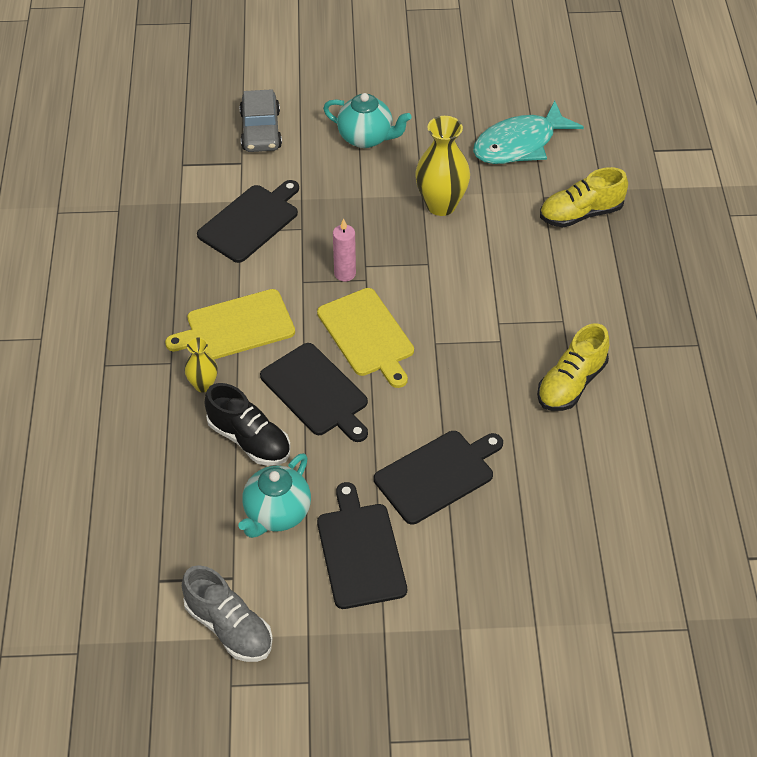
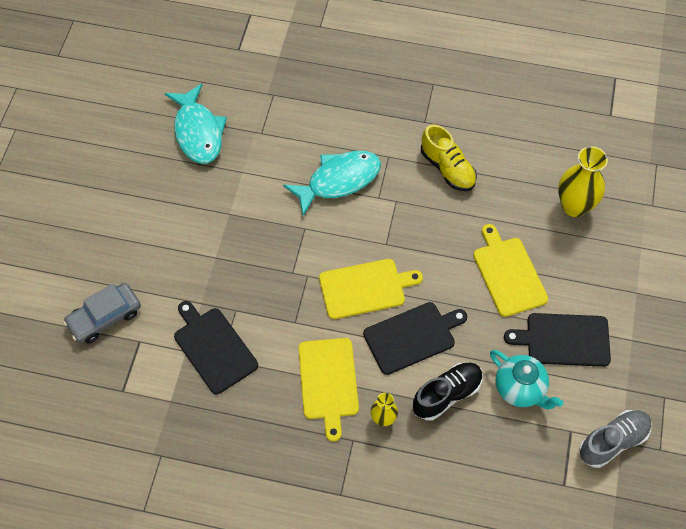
camera: 75 degrees left, 10 degrees up
grey car [239,89,282,152] -> grey car turned 135 degrees clockwise [63,283,141,343]
turquoise teapot [323,93,412,148] -> none
pink candle [333,219,356,281] -> none
black cutting board [374,431,503,525] -> yellow cutting board [473,224,548,317]
yellow vase [415,116,470,216] -> yellow vase moved to [558,146,608,217]
yellow shoe [540,167,628,227] -> none
none -> turquoise fish [283,151,381,216]

